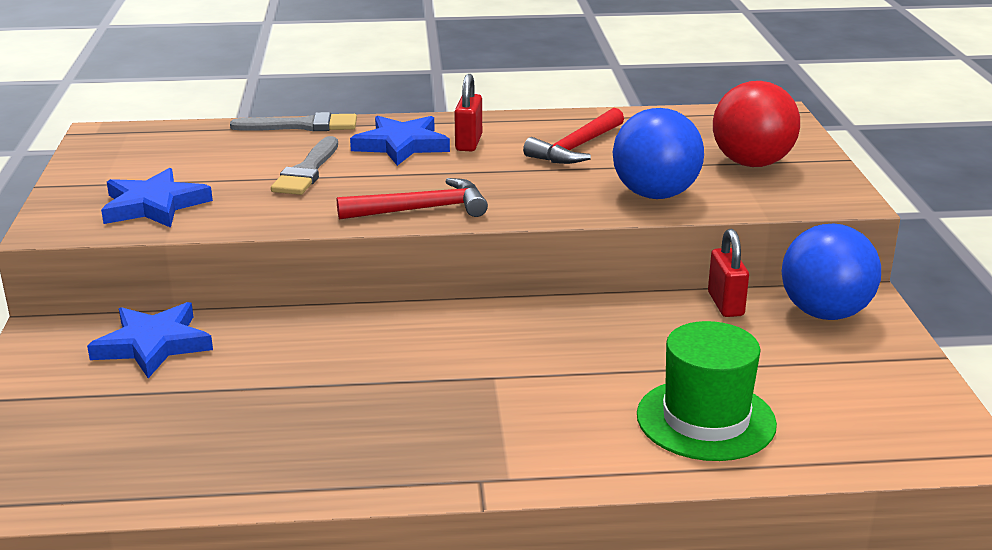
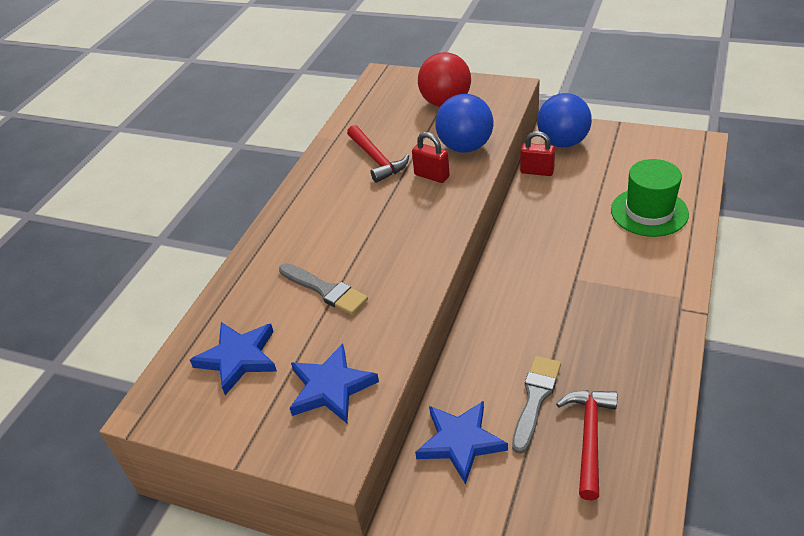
camera: 60 degrees left, 15 degrees up
grey brush [230,112,357,131] -> grey brush moved to [512,356,561,454]
red hammer [337,178,488,220] -> red hammer moved to [556,390,617,501]
blue star [350,115,450,166] -> blue star moved to [190,322,277,395]
red padlock [454,74,482,151] -> red padlock moved to [412,132,450,183]

